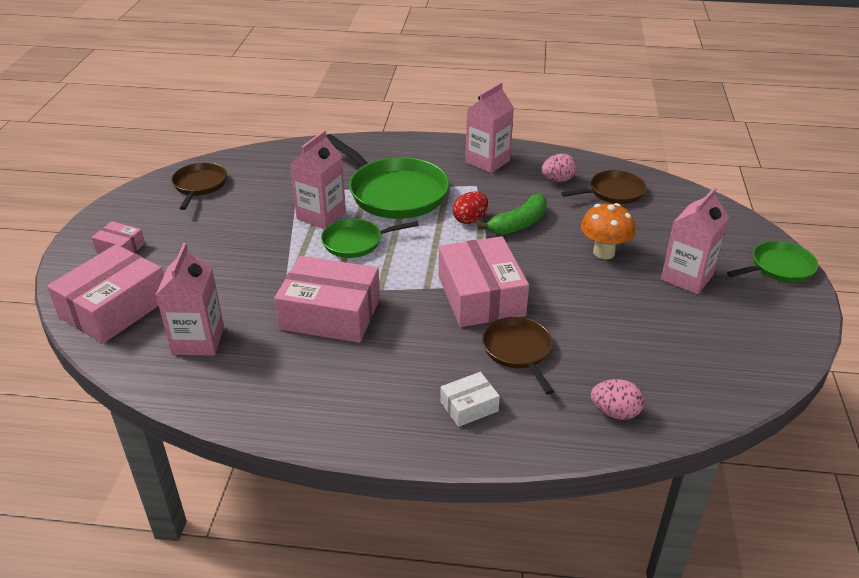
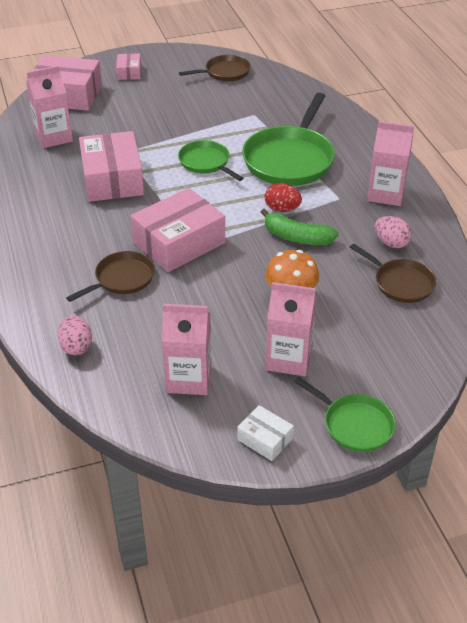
camera: 65 degrees right, 5 degrees up
pink carton [290,130,346,229] -> pink carton moved to [162,304,212,395]
white box [440,372,500,427] -> white box moved to [237,405,294,461]

